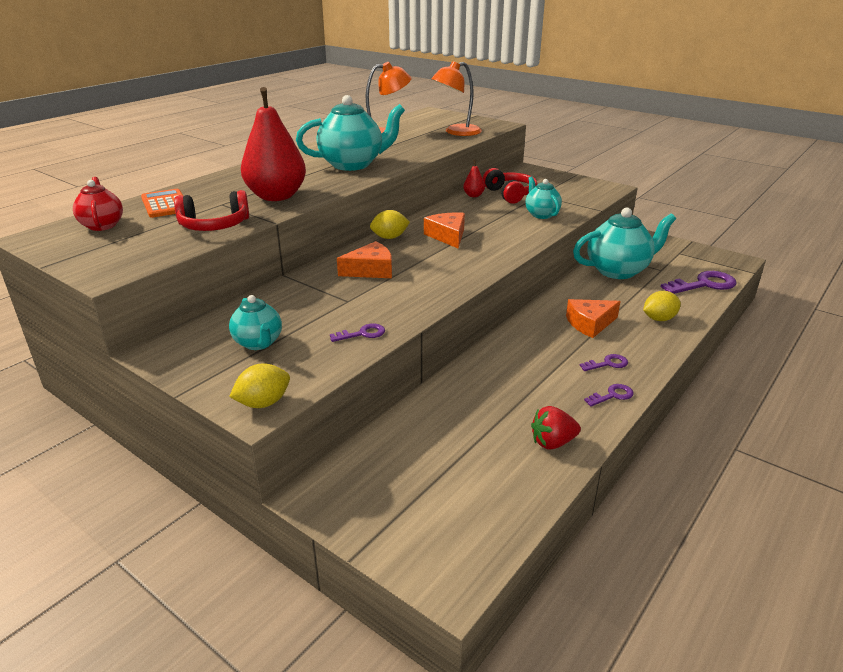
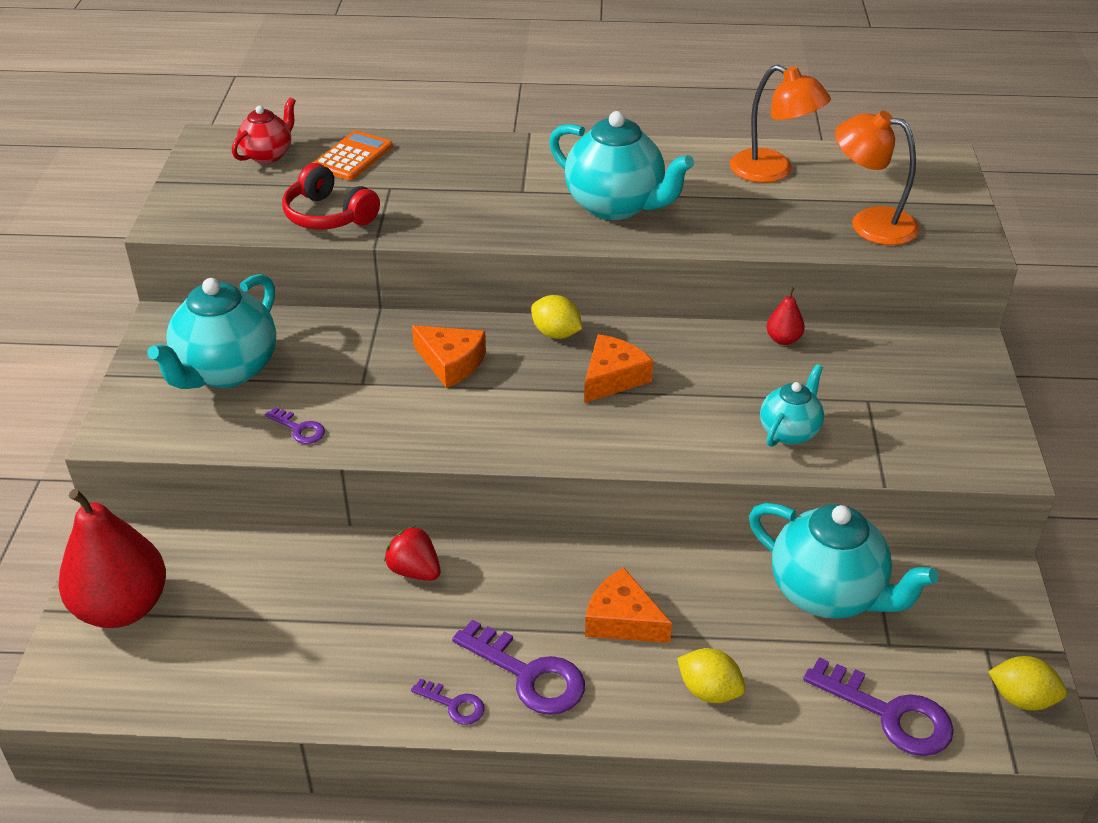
camera: 55 degrees right, 10 degrees up
turquoise teapot [229,295,282,350] -> turquoise teapot [148,274,276,389], size x1.78
yellow lemon [229,363,290,408] -> yellow lemon moved to [988,656,1067,711]
red pear [241,87,306,201] -> red pear moved to [58,489,166,628]
red headphones [483,168,538,204] -> none
red strawberry [531,406,581,450] -> red strawberry moved to [384,526,440,581]
purple key [579,354,628,371] -> purple key [452,620,585,715], size x1.93

